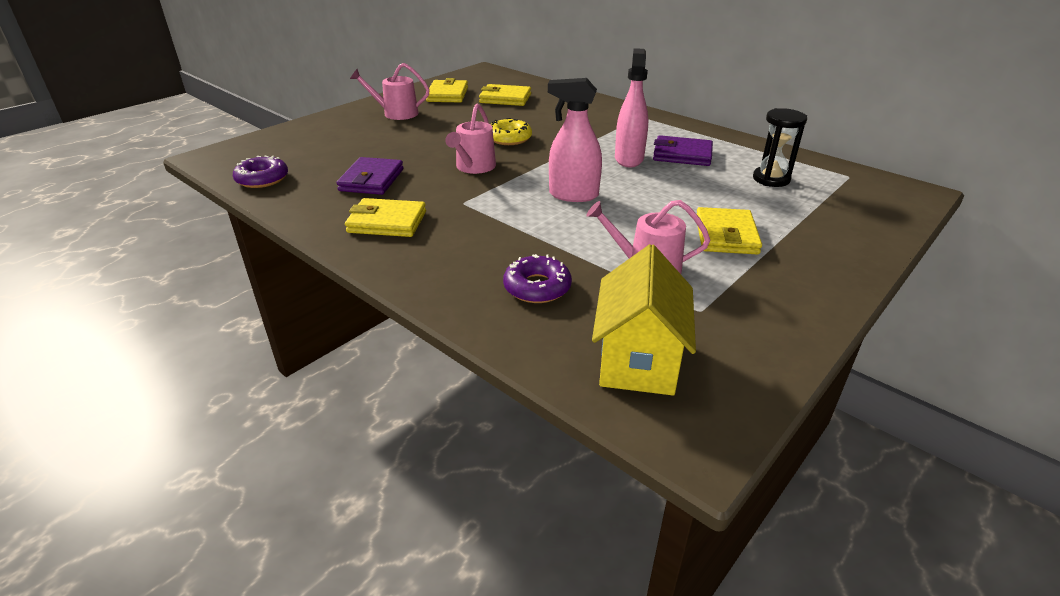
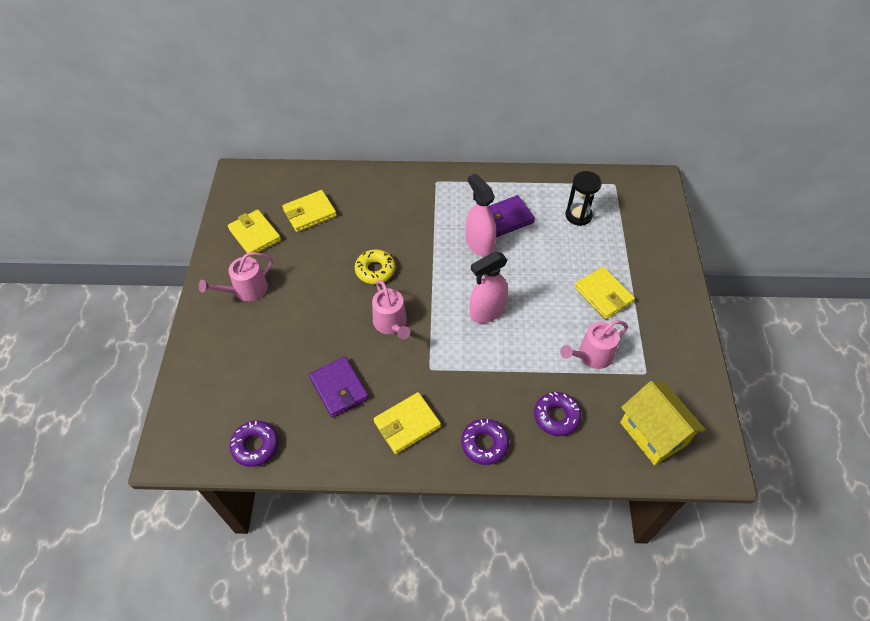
camera: 40 degrees left, 20 degrees up
none -> purple donut [461,419,509,465]

